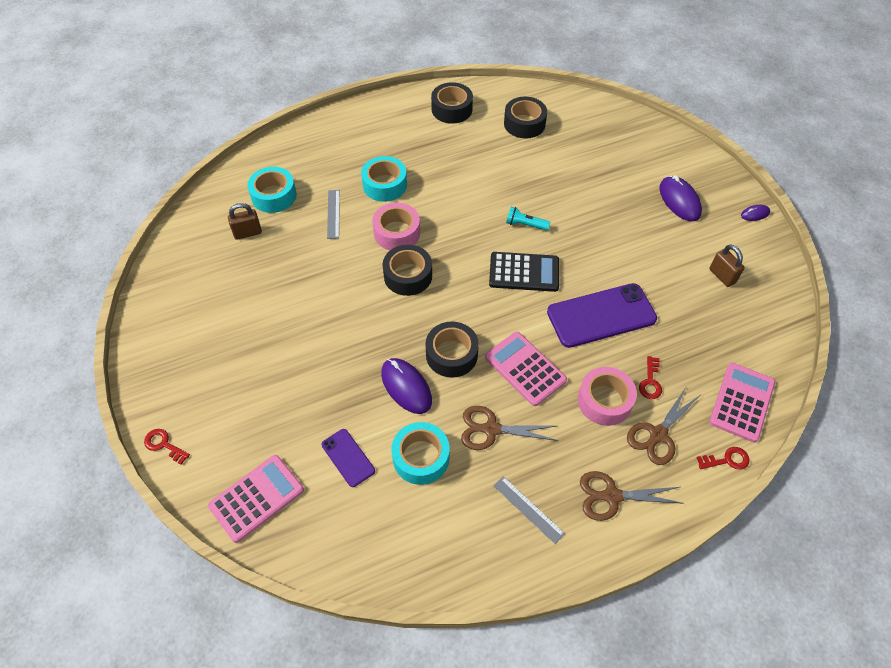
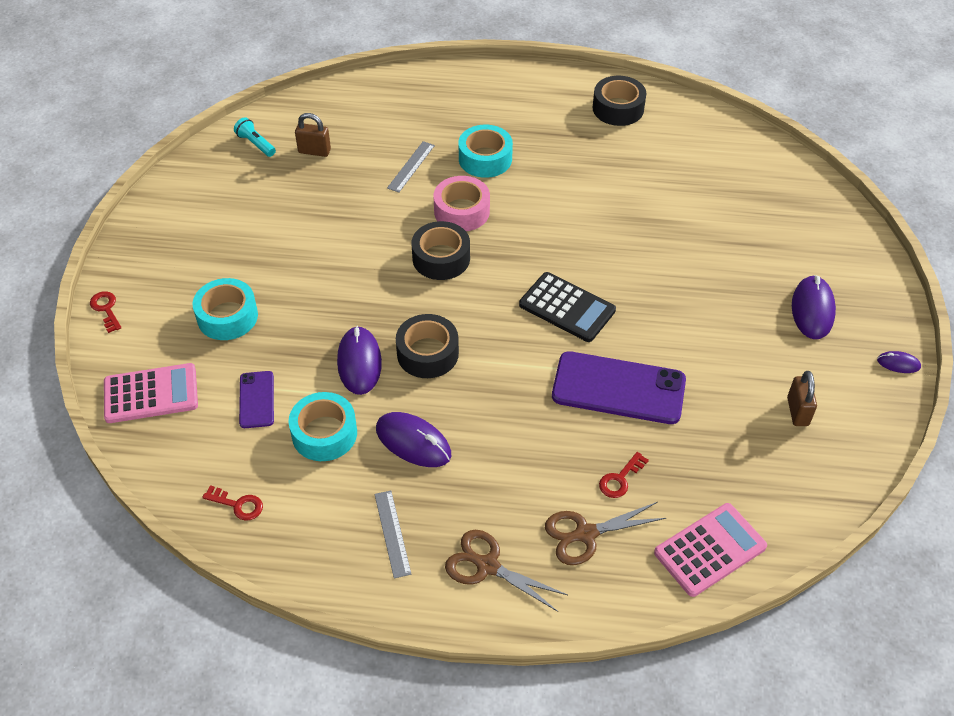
camera: 30 degrees right, 5 degrees down
turquoise tape [247,167,297,213] -> turquoise tape moved to [193,278,258,340]
brown scissors [461,406,558,450] -> purple mouse [376,412,452,467]
pink calculator [485,332,567,406] -> none
black tape [504,97,547,138] -> none
turquoise flashlight [506,207,550,231] -> turquoise flashlight moved to [234,117,276,157]
pink tape [578,367,637,426] -> none
red key [696,447,750,470] -> red key moved to [202,485,263,521]

